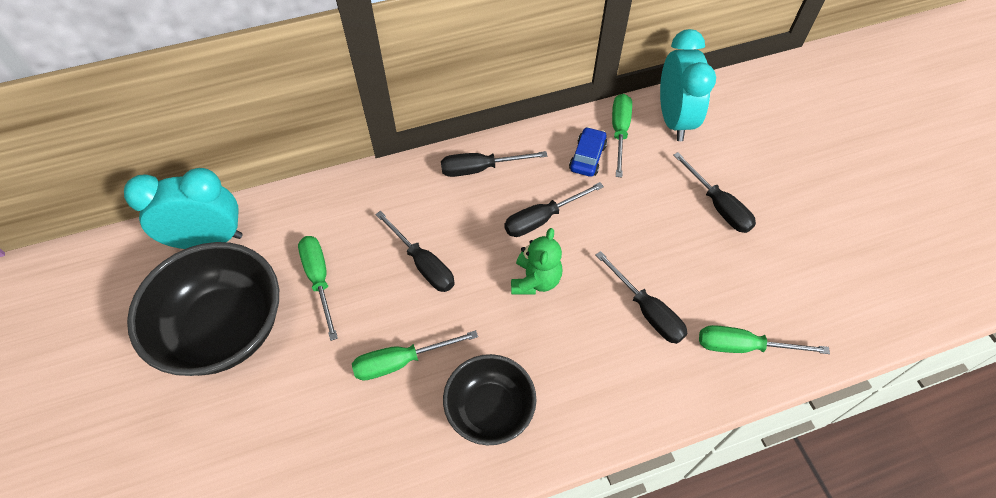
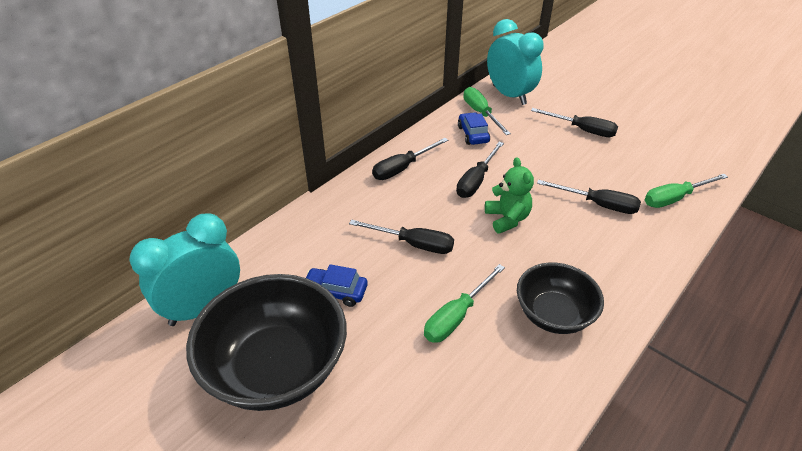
camera: 30 degrees left, 15 degrees down
green screwdriver [298,236,338,341] -> blue car [306,264,368,307]

